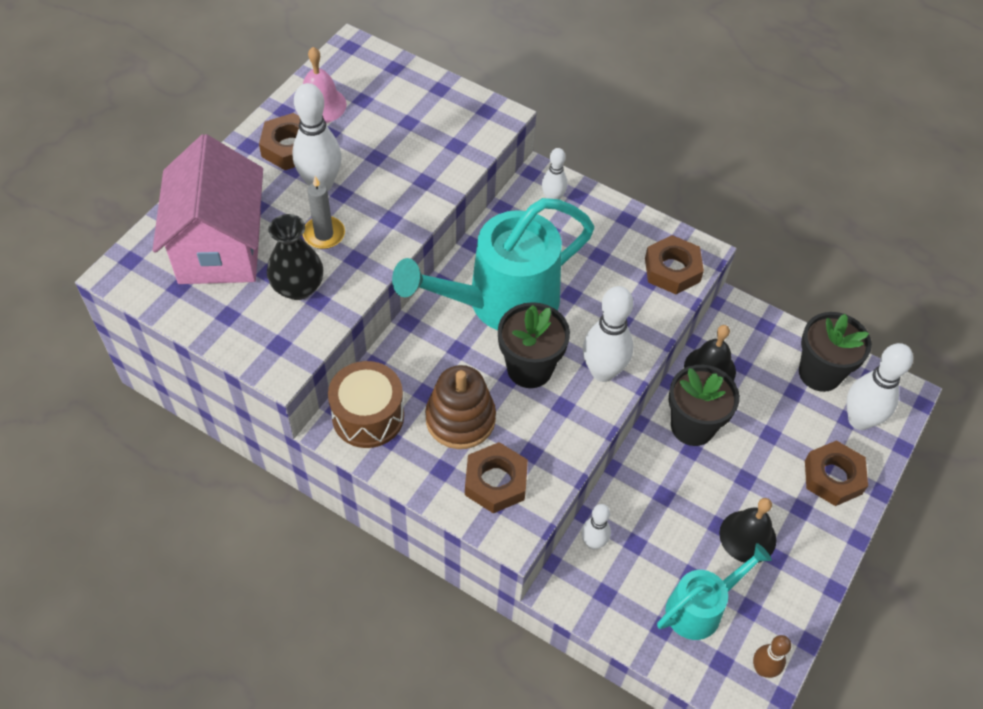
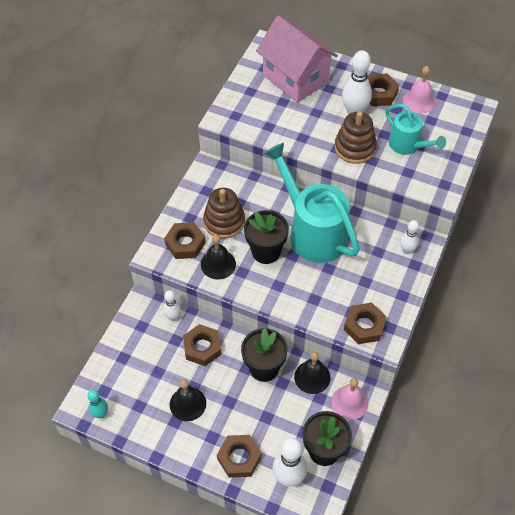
camera: 85 degrees right, 0 degrees up
pink house [152,134,263,284] -> pink house turned 60 degrees clockwise [256,15,338,103]
black vase [267,214,323,300] -> none
grey candle [303,176,345,249] -> none
brown drum [328,361,404,448] -> none
white bowling pin [583,286,633,382] -> none
turquoise watering can [657,543,772,640] -> turquoise watering can moved to [386,104,446,155]
brown bowling pin [753,635,791,678] -> turquoise bowling pin [87,390,108,418]
none -> brown nut [183,324,222,366]
none -> black bell [201,235,236,279]
none -> pink bell [331,378,368,420]
none -> brown stacking toy [334,112,377,164]

